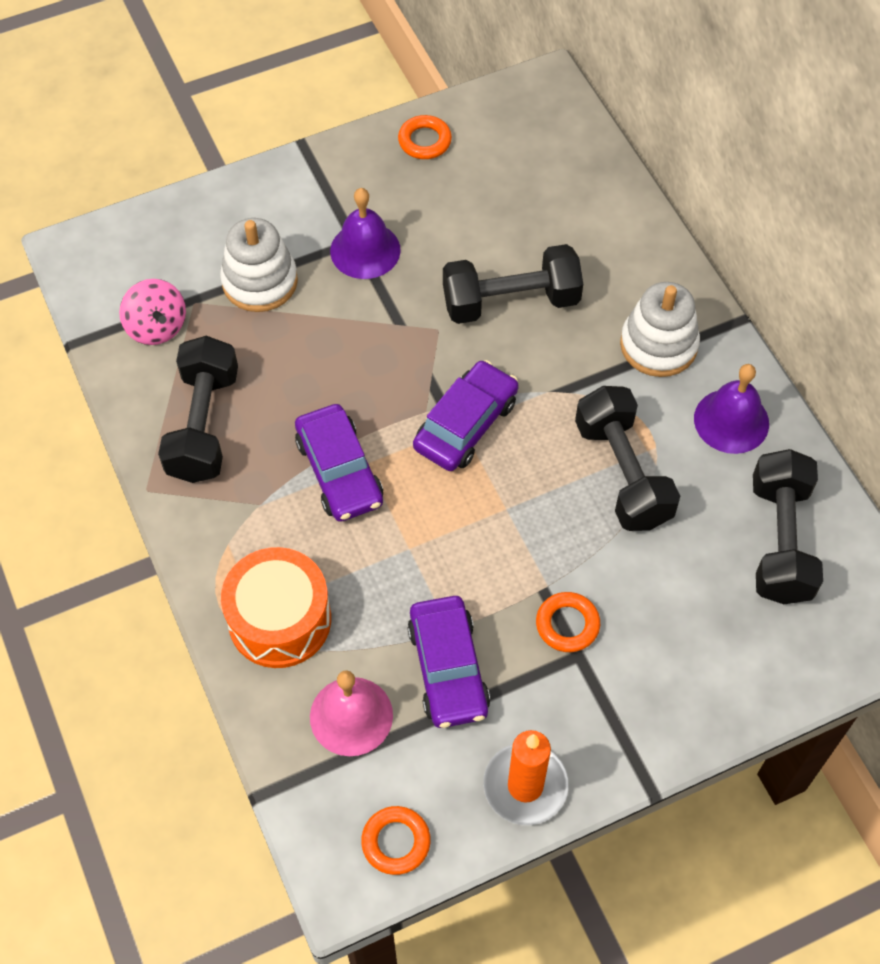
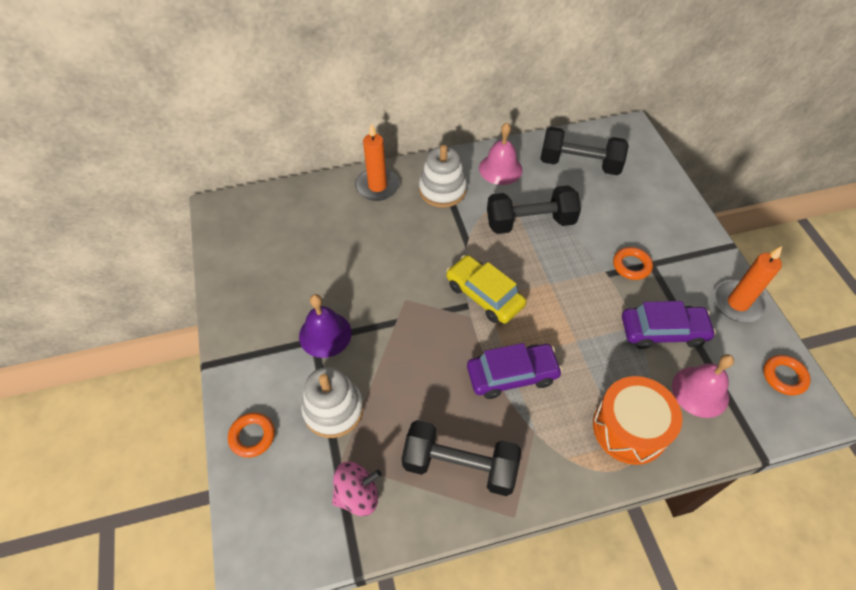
camera: 80 degrees left, 5 degrees down
orange ring [398,115,452,159] -> orange ring moved to [228,413,275,458]
purple car [413,360,519,471] -> yellow car [446,255,527,324]
black dumbbell [443,244,583,324] -> none
purple bell [694,364,769,454] -> pink bell [479,123,522,185]
none -> orange candle [355,123,400,201]

